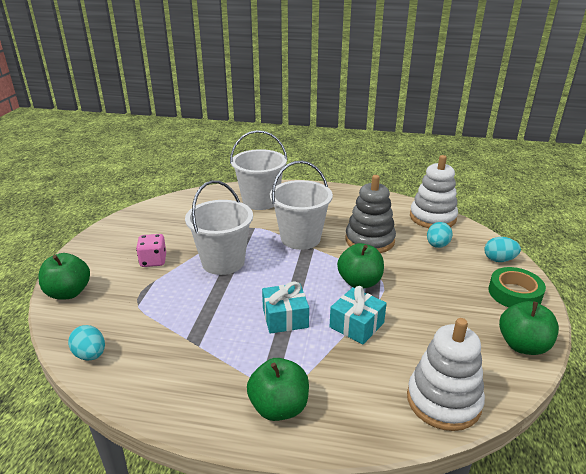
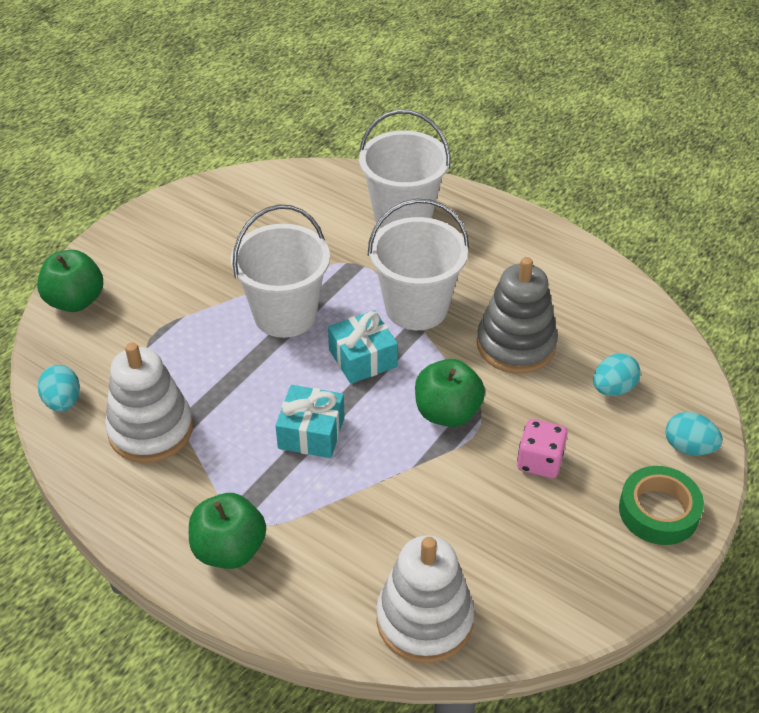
camera: 25 degrees right, 15 degrees up
pink dice [136,234,166,267] -> pink dice moved to [517,419,568,478]
turquoise gift [330,286,387,344] -> turquoise gift moved to [328,310,398,384]
white stacking toy [410,155,458,228] -> white stacking toy moved to [105,342,193,463]
green apple [499,301,559,355] -> none

